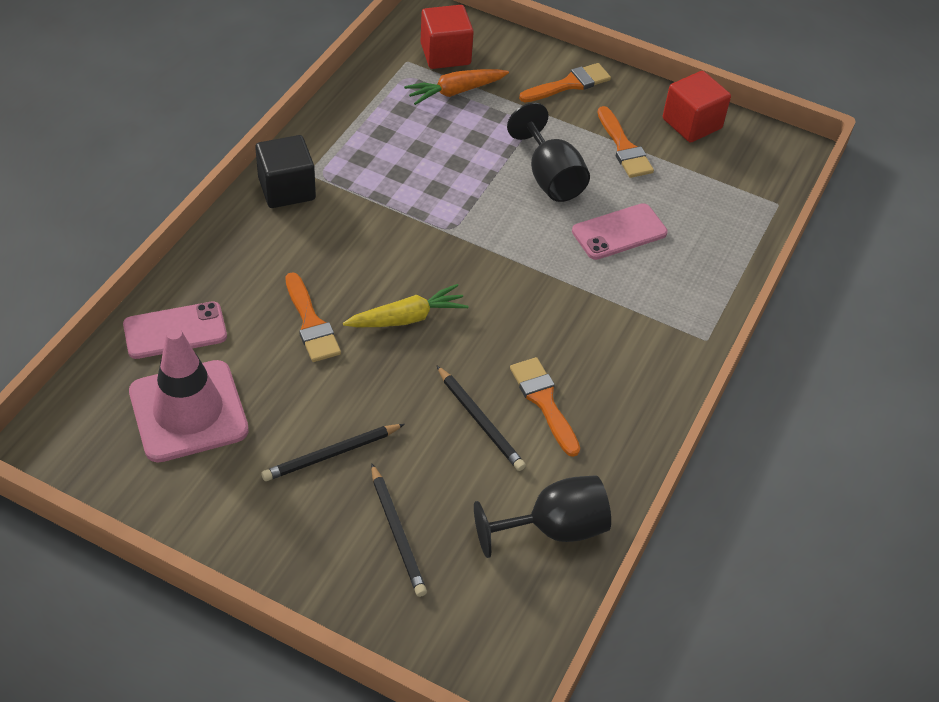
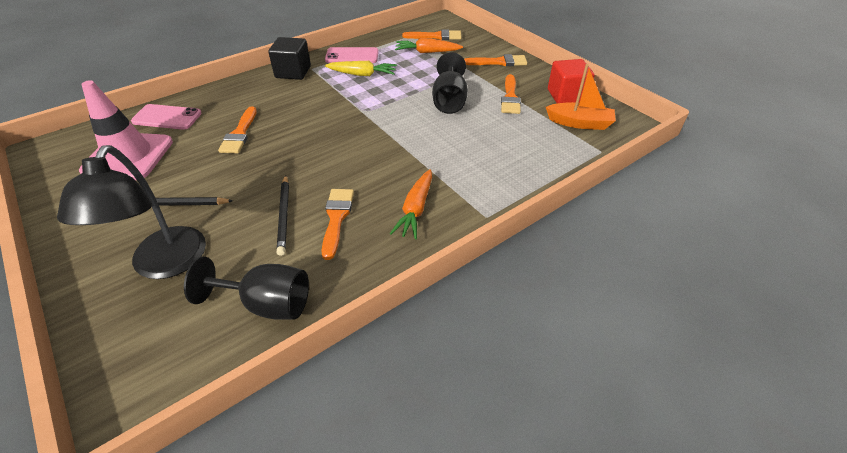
camera: 30 degrees right, 5 degrees down
yellow carrot [343,284,469,327] -> yellow carrot moved to [325,61,397,76]
black pencil [371,463,427,597] -> black lamp [57,145,206,279]
red cube [421,5,474,69] -> orange brush [402,29,462,40]
pink phone [572,203,668,260] -> pink phone moved to [325,47,379,63]
none -> orange carrot [390,169,432,239]
none -> orange boat [546,64,616,130]

